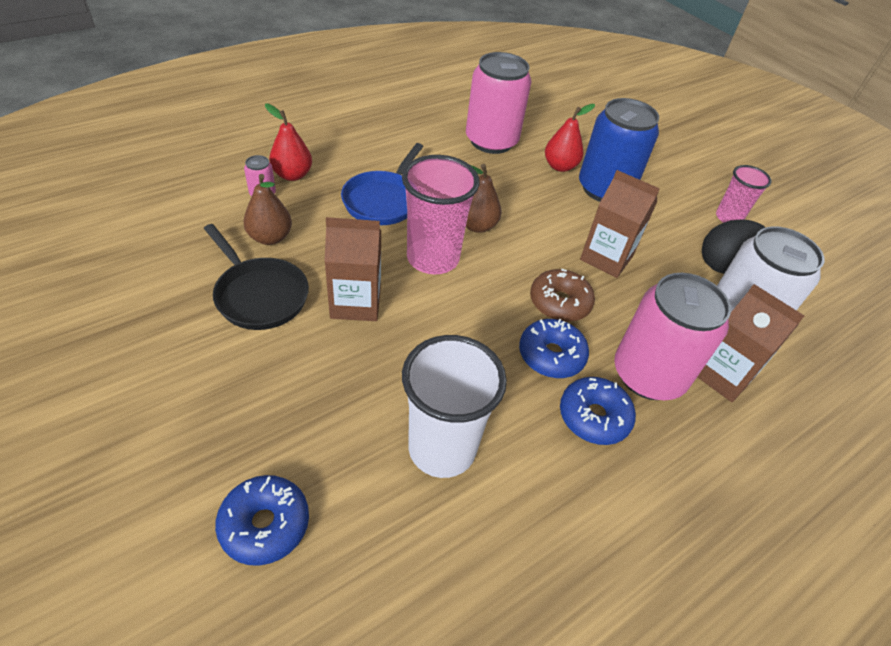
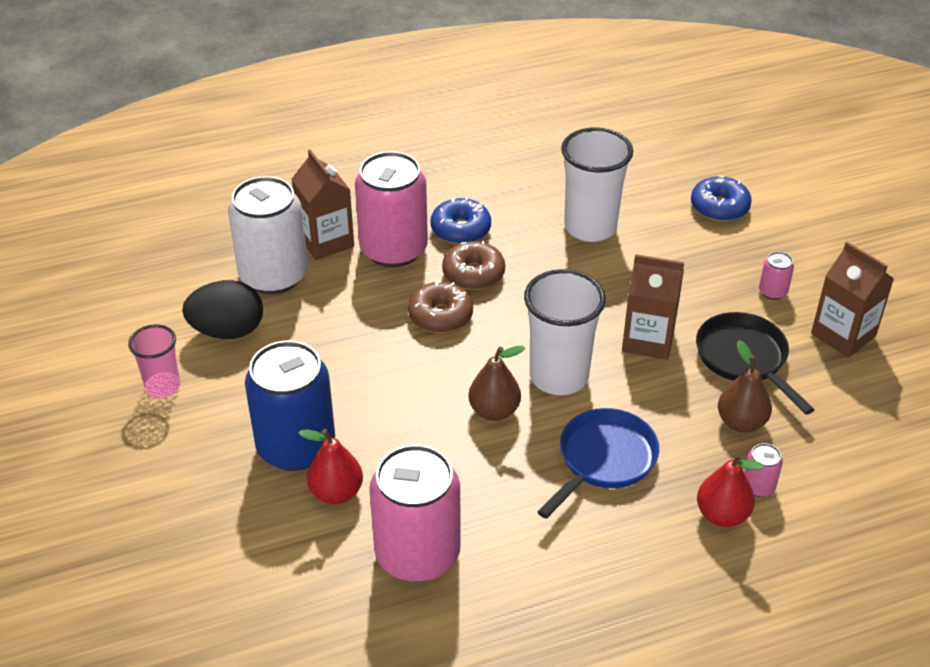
camera: 160 degrees left, 5 degrees down
pink cup [402,155,480,274] -> white cup [524,269,606,395]
blue donut [519,319,589,378] -> brown donut [442,241,505,290]
brown carton [580,170,660,278] -> brown carton moved to [811,242,894,358]
none -> pink can [759,252,794,300]

